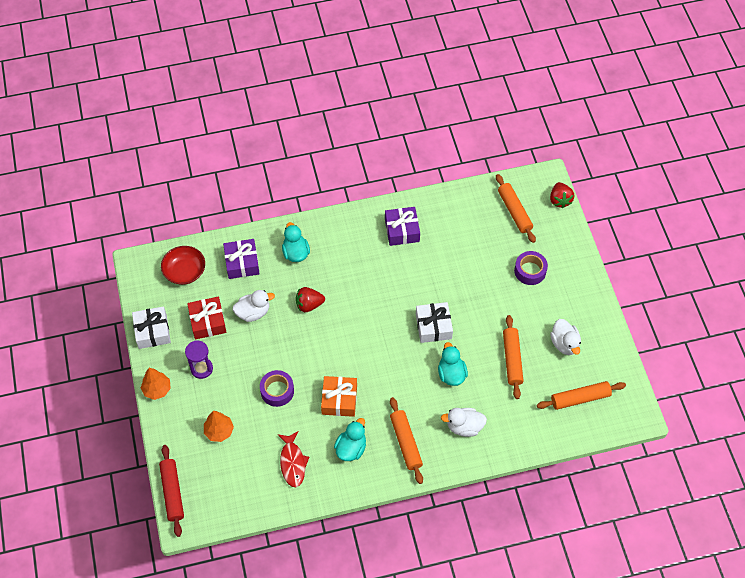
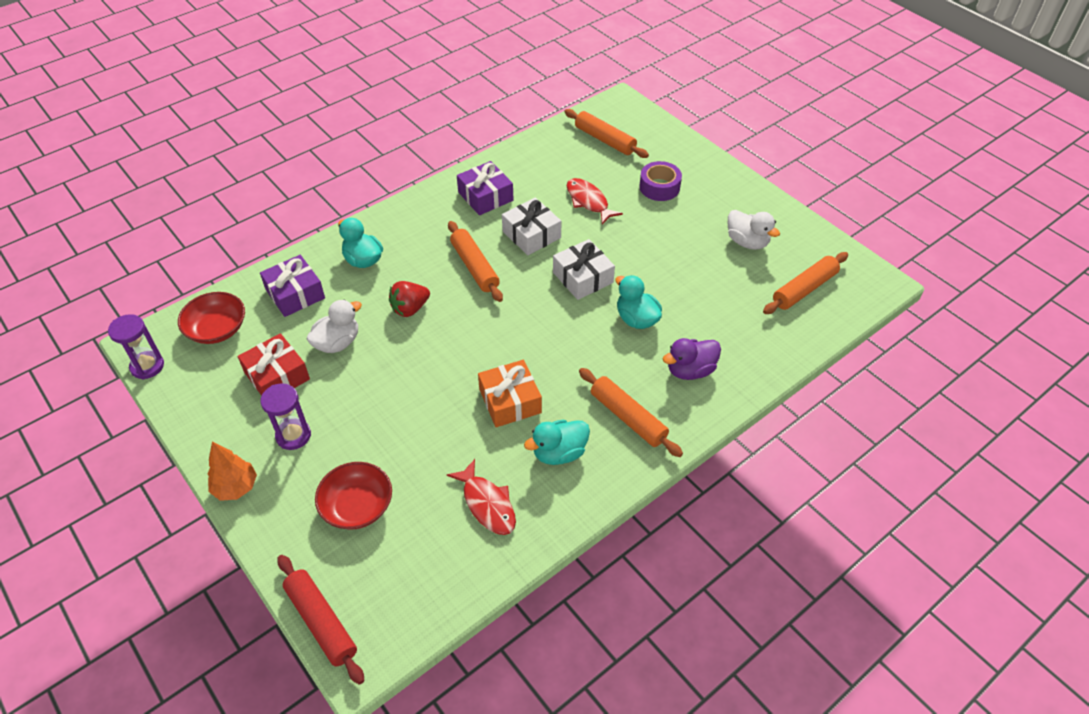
camera: 25 degrees left, 10 degrees down
white gift [132,306,171,349] -> white gift moved to [502,198,561,255]
orange tree [204,411,234,442] -> red bowl [315,462,392,530]
purple tape [260,370,294,407] -> none
turquoise duck [334,418,366,461] -> turquoise duck turned 120 degrees counterclockwise [524,420,590,465]
white duck [441,408,487,437] -> purple duck [663,338,721,380]
orange rolling pin [503,315,524,399] -> orange rolling pin moved to [448,221,503,302]
red strawberry [550,182,574,208] -> none
none -> purple hourglass [108,314,164,380]
none -> red fish [566,178,623,224]

